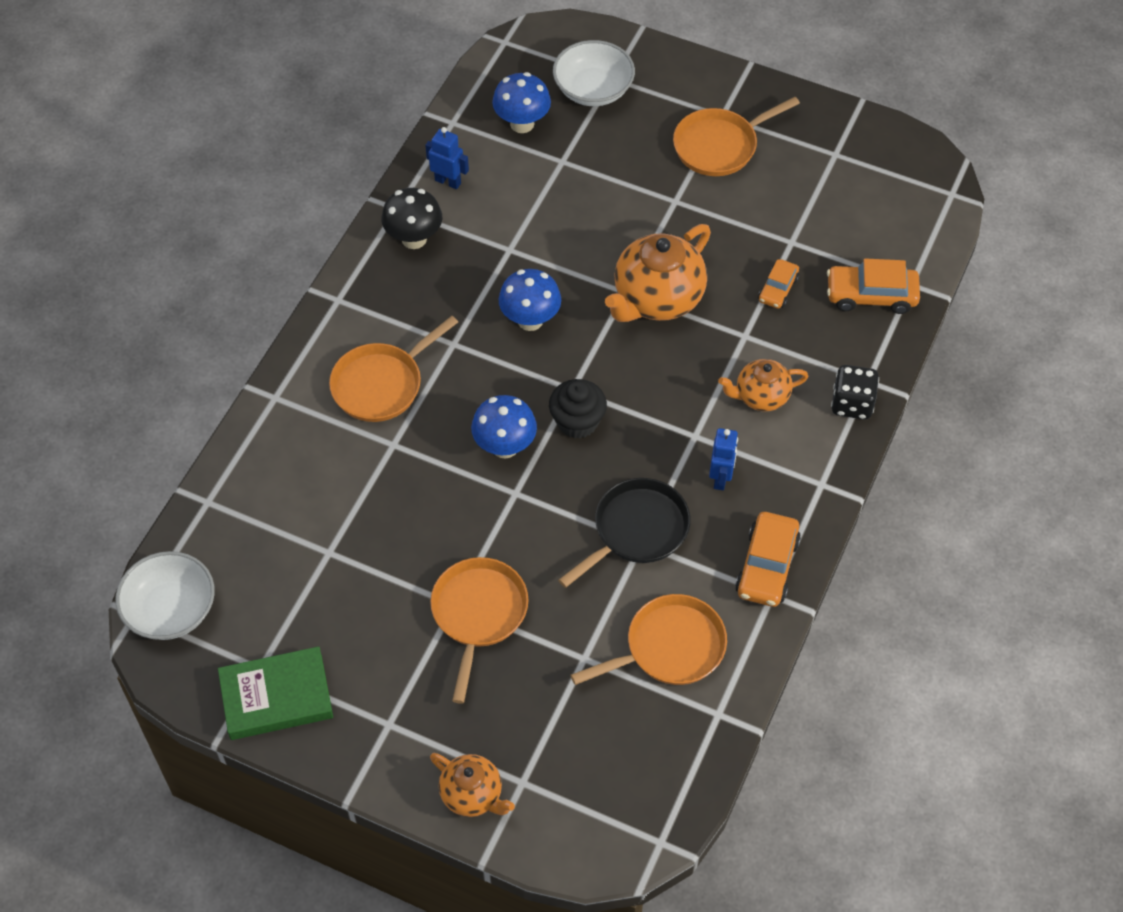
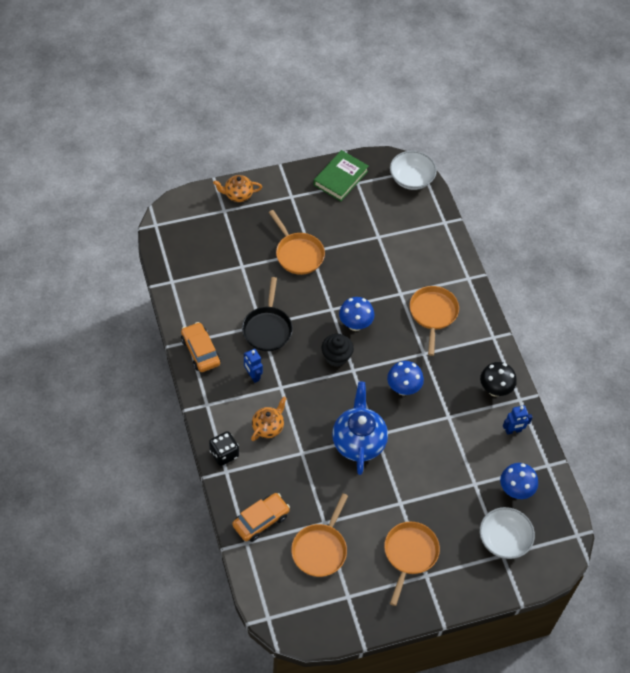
camera: 135 degrees right, 0 degrees up
orange pan [571,594,727,685] -> orange pan moved to [291,493,348,577]
orange teapot [605,224,711,322] -> blue teapot [332,382,388,475]
orange car [758,259,799,309] -> none

